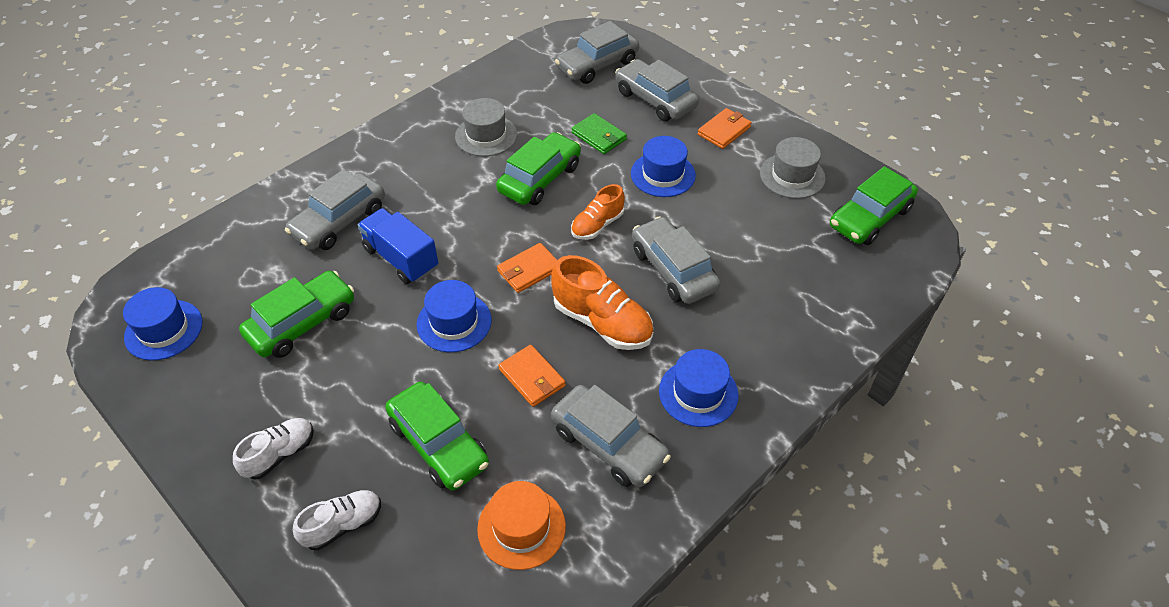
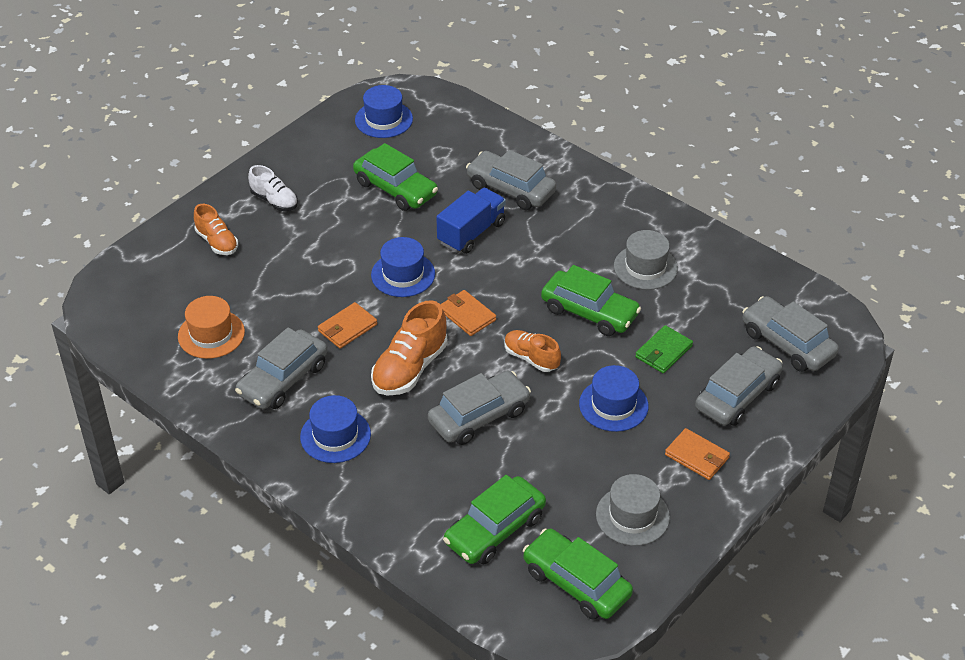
camera: 85 degrees right, 5 degrees down
white shoe [293,490,381,550] -> orange shoe [194,204,238,255]
green car [385,382,489,491] -> green car moved to [443,475,546,564]

